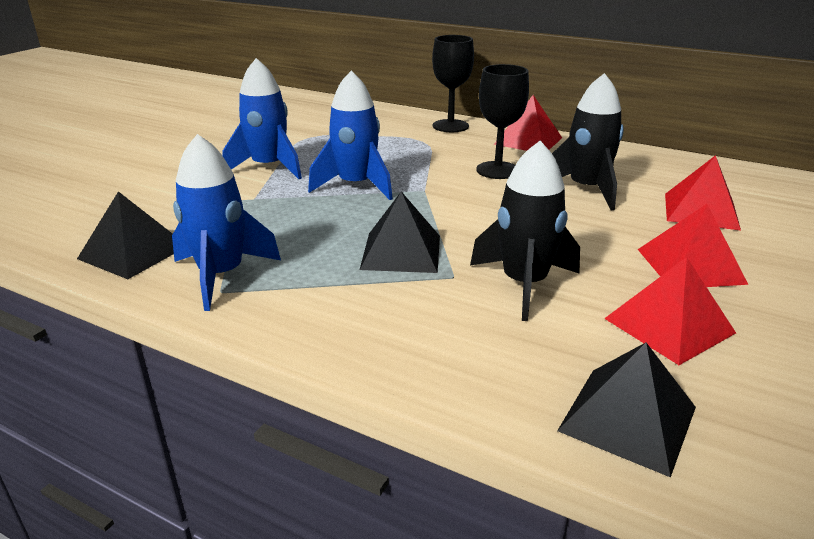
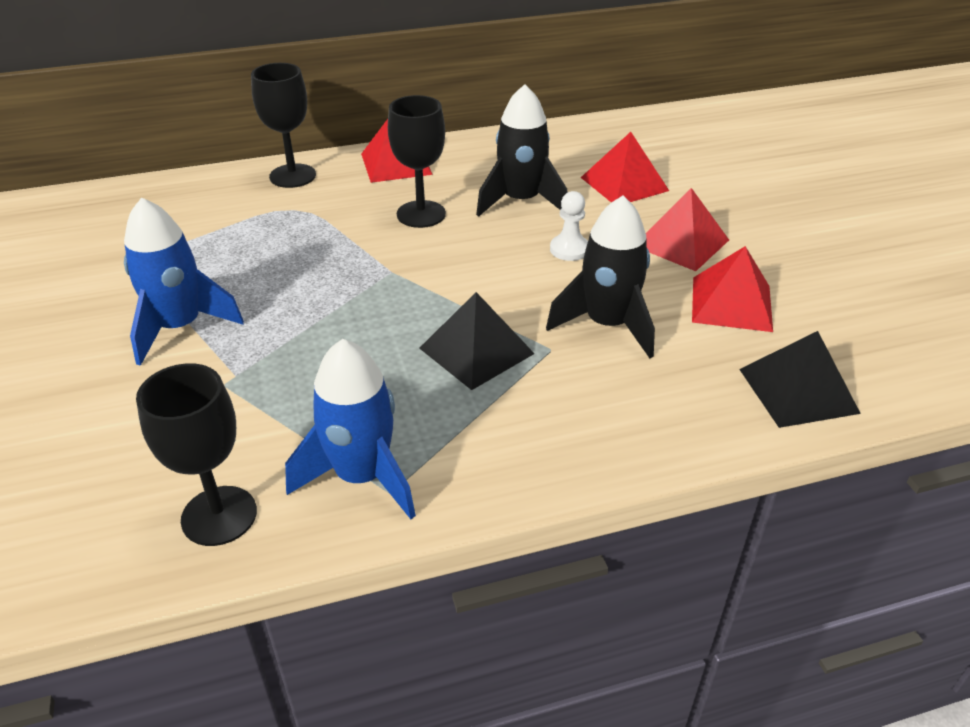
camera: 45 degrees left, 10 degrees up
black pyramid [77,191,174,279] -> black goblet [136,363,257,546]
blue rocket [308,71,393,200] -> none
none -> white pawn [550,191,588,261]

